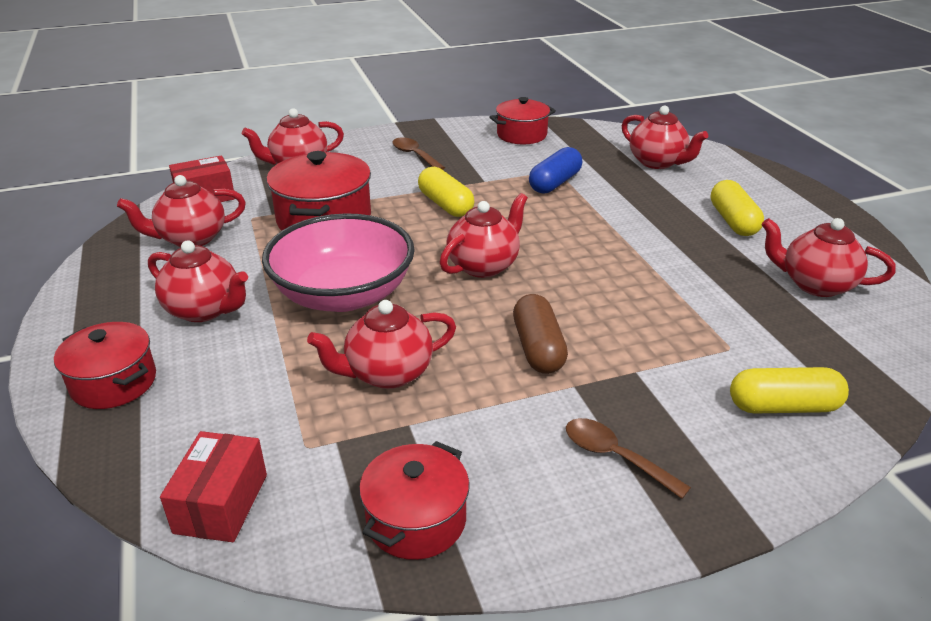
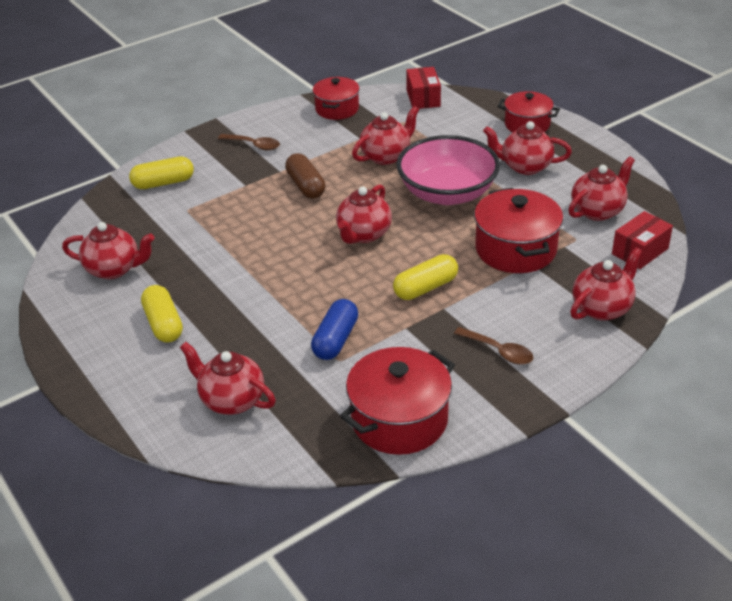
camera: 165 degrees right, 5 degrees up
yellow capsule [418,167,475,217] -> yellow capsule turned 75 degrees counterclockwise [393,254,458,300]
red pot [489,97,556,144] -> red pot [340,347,455,455], size x1.53

